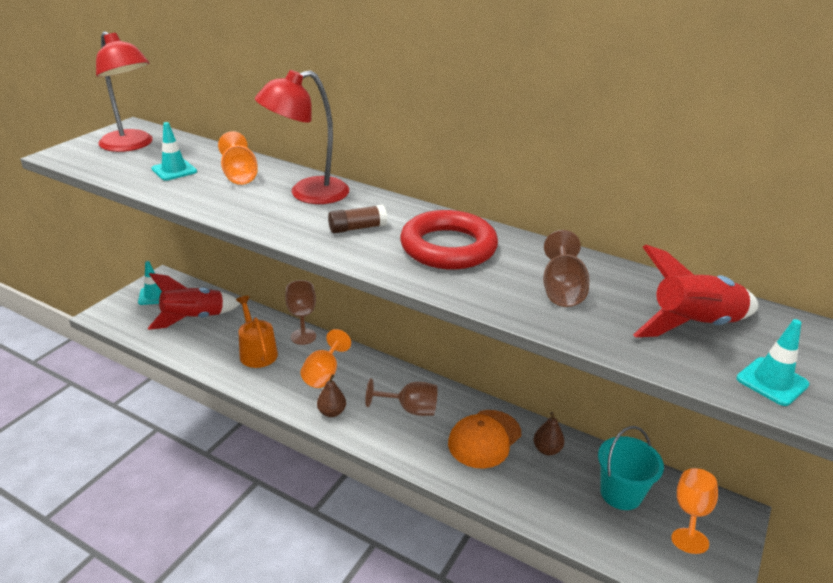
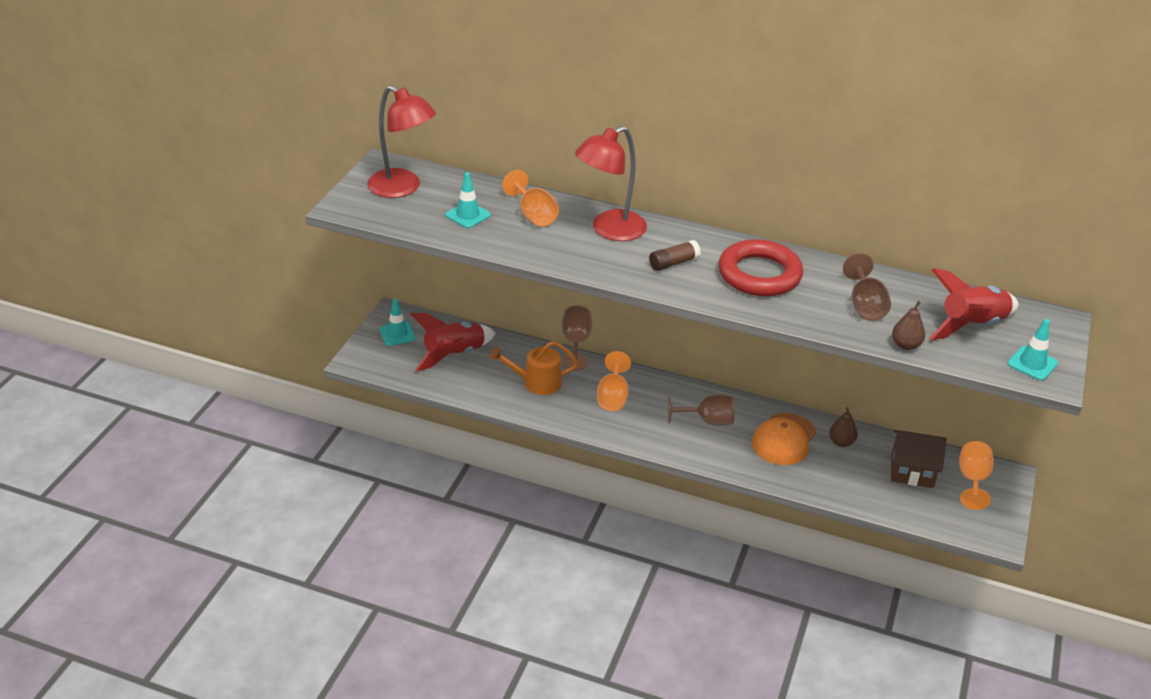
camera: 10 degrees left, 5 degrees up
orange watering can [236,296,278,368] -> orange watering can turned 60 degrees counterclockwise [490,341,579,395]
brown pear [317,374,346,417] -> brown pear moved to [892,301,925,350]
turquoise bucket [598,426,664,510] -> brown house [891,430,947,488]

